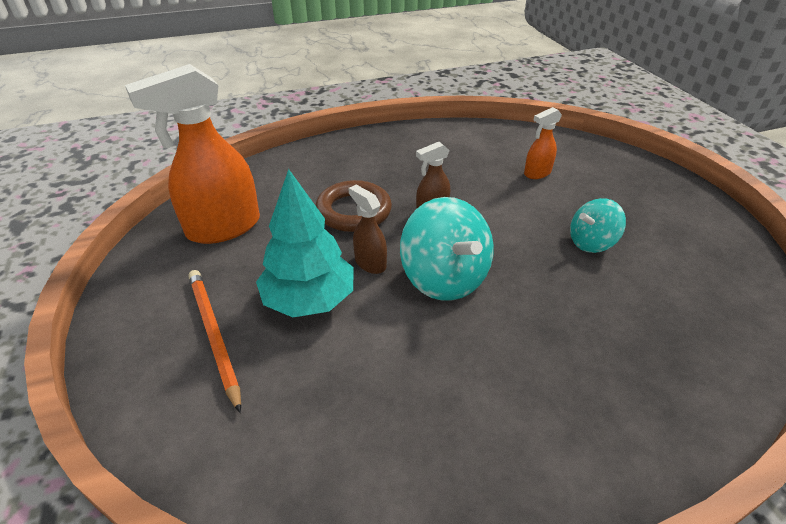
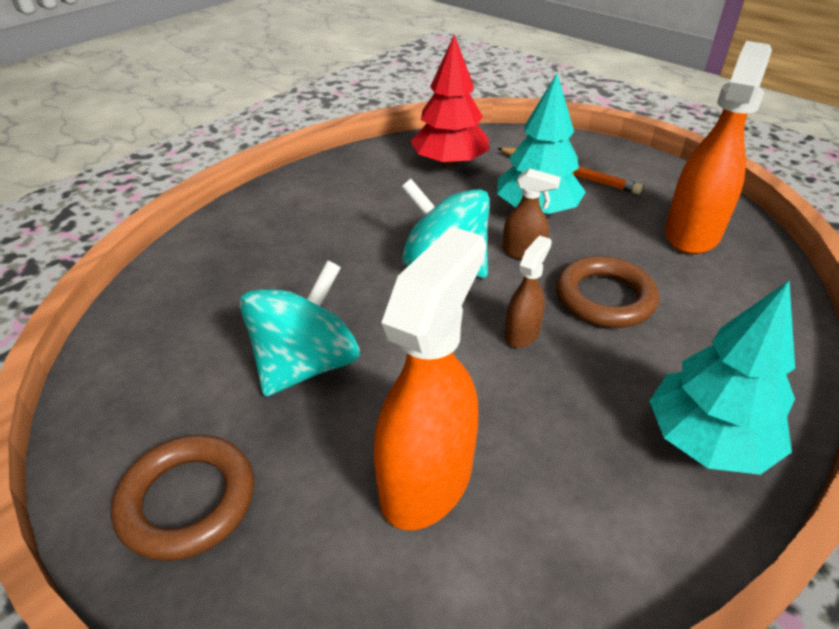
camera: 150 degrees right, 0 degrees up
orange spray bottle [524,107,562,179] -> orange spray bottle [374,226,486,530], size x2.05
turquoise spinning top [570,198,626,253] -> turquoise spinning top [239,260,360,396], size x1.65
none -> brown ring [111,435,254,561]
none -> red tree [410,34,489,168]
none -> turquoise tree [649,281,795,475]

